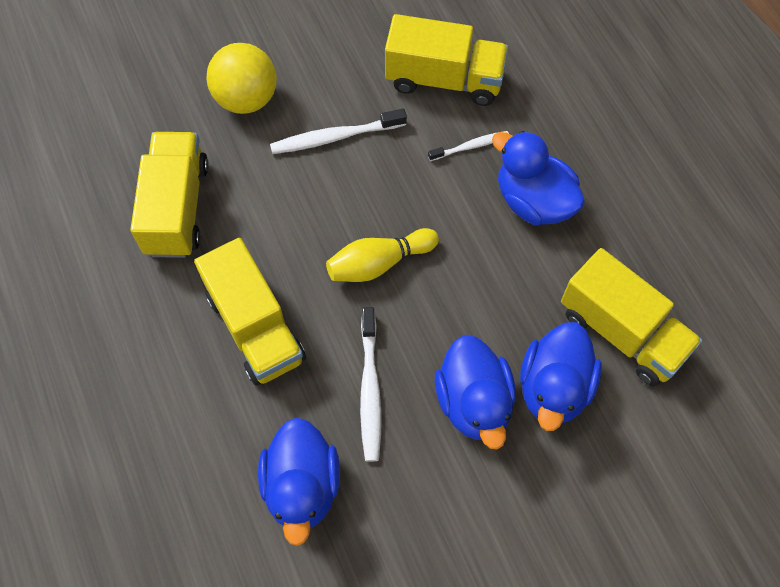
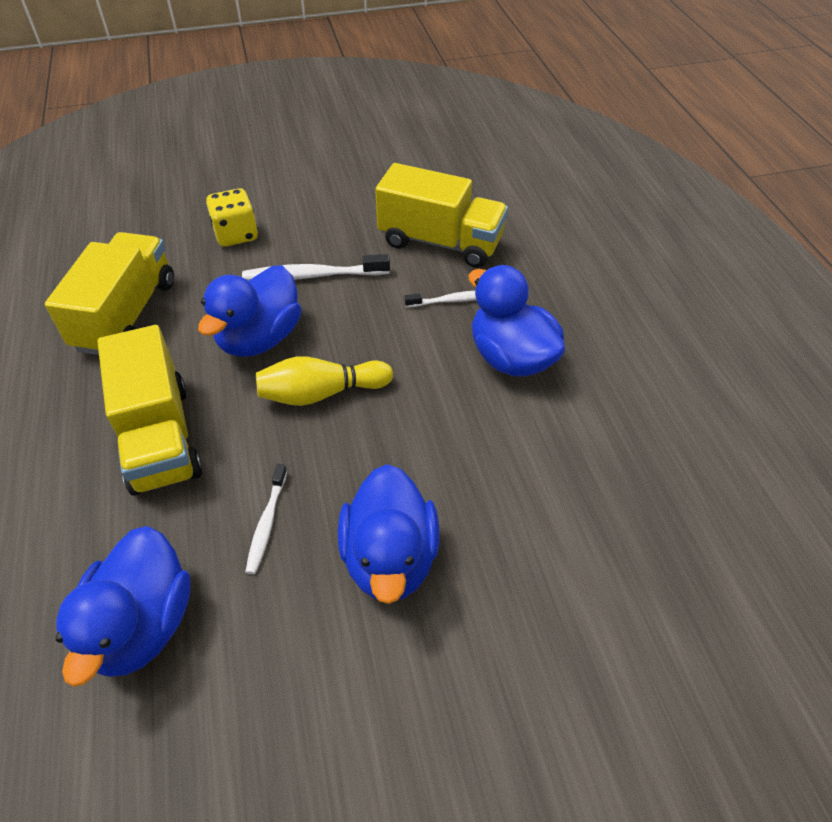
camera: 10 degrees right, 15 degrees down
yellow ball [207,43,277,114] -> yellow dice [206,188,258,247]
white toothbrush [360,307,381,462] -> white toothbrush [245,464,287,574], size x0.62
blue duck [520,322,602,431] -> blue duck moved to [198,265,301,357]
yellow truck [561,248,702,386] -> none

